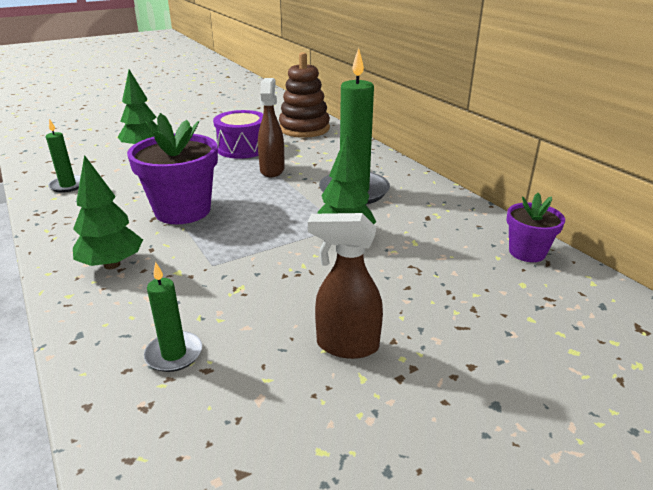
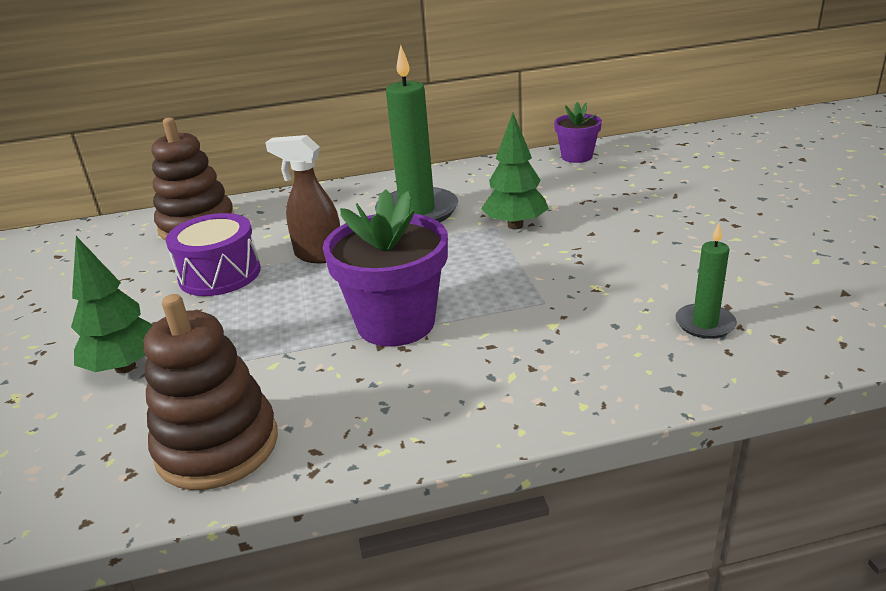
camera: 70 degrees left, 0 degrees up
green candle [46,119,81,193] -> brown stacking toy [144,294,278,490]
green tree [73,155,143,269] -> none
brown spray bottle [308,213,383,359] -> none

